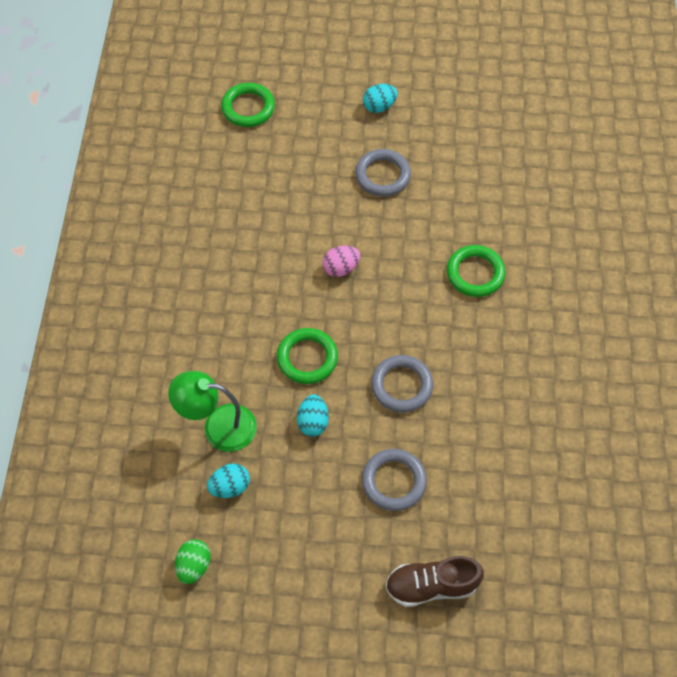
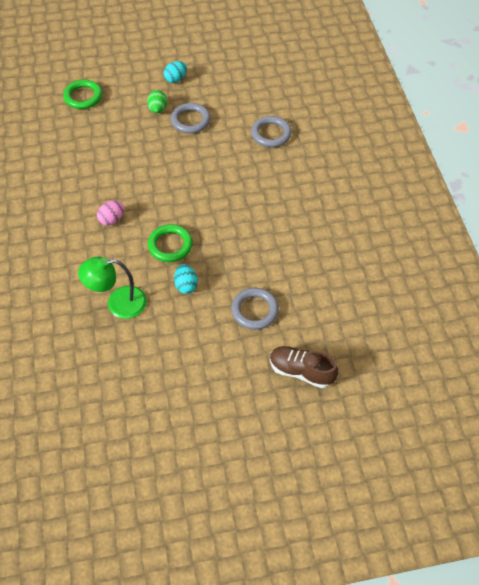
camera: 15 degrees left, 5 degrees down
green egg [175,539,211,584] -> green egg moved to [147,90,167,113]
turquoise egg [207,463,250,498] -> none
pink egg [323,246,360,277] -> pink egg moved to [97,201,124,226]
grey ring [371,355,433,412] -> grey ring moved to [251,116,292,147]
brown shoe [385,556,484,607] -> brown shoe turned 45 degrees clockwise [270,346,338,388]
green ring [447,245,506,297] -> none

